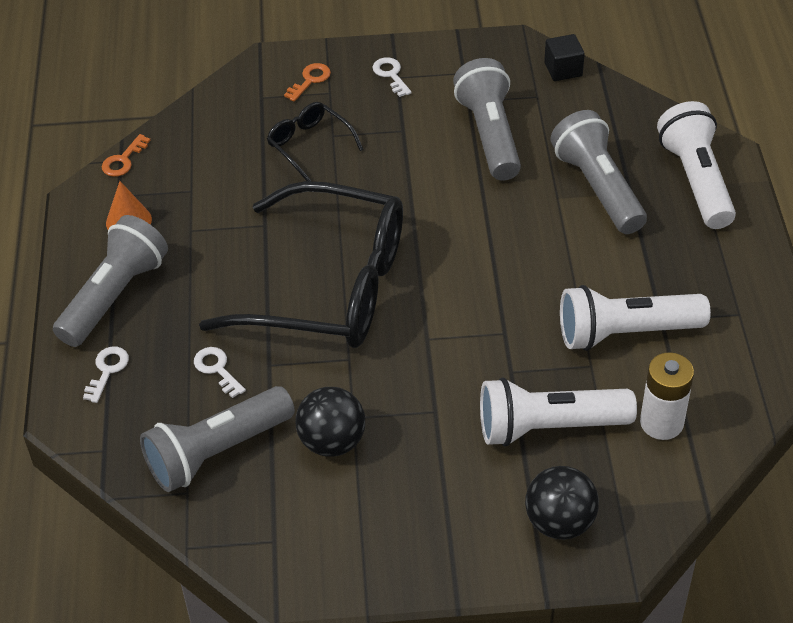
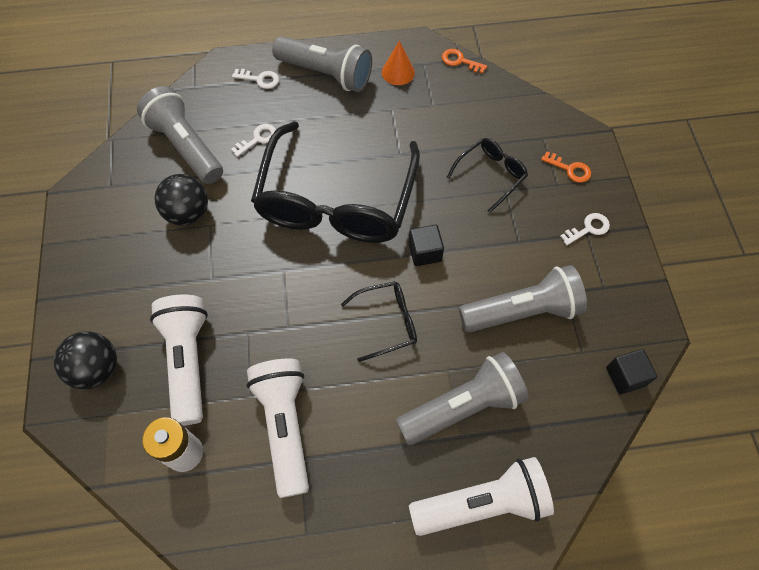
camera: 85 degrees right, 15 degrees up
none -> black glasses [341,281,417,362]
none -> black cube [408,225,444,266]

